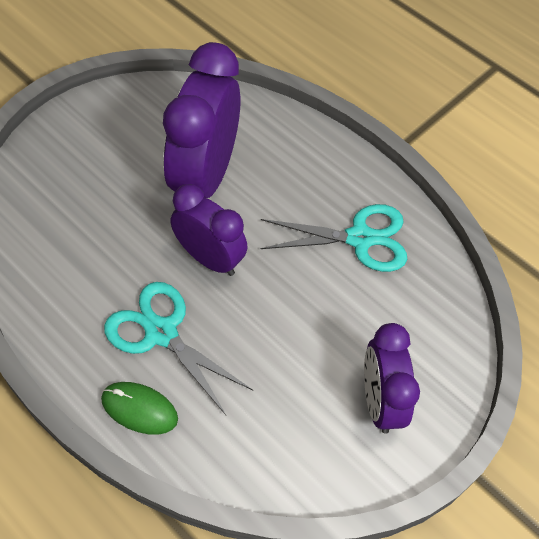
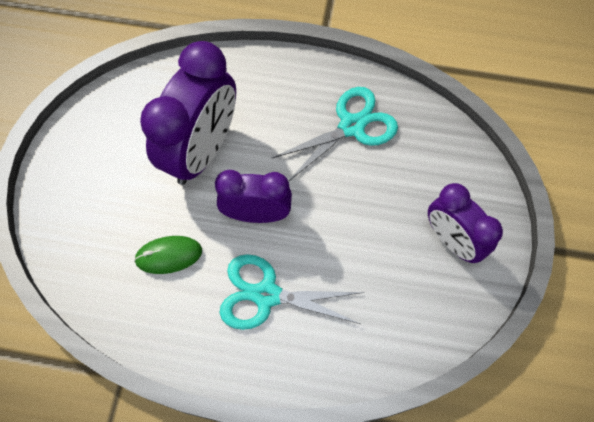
camera: 30 degrees left, 10 degrees up
green mouse [101,382,178,435] -> green mouse moved to [134,236,202,274]
purple clock [163,42,241,198] -> purple clock turned 135 degrees counterclockwise [140,41,236,185]

